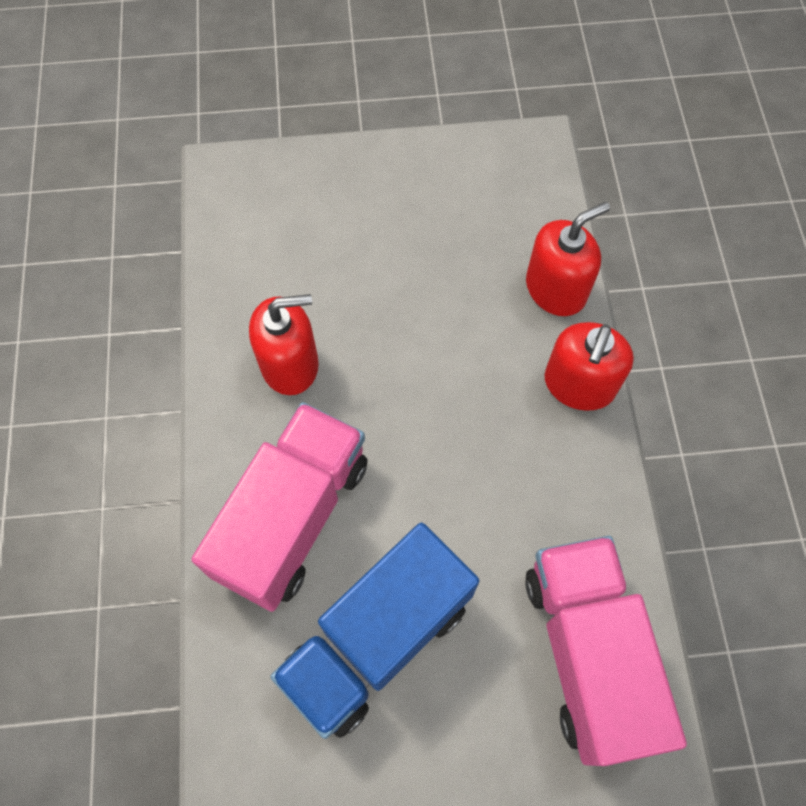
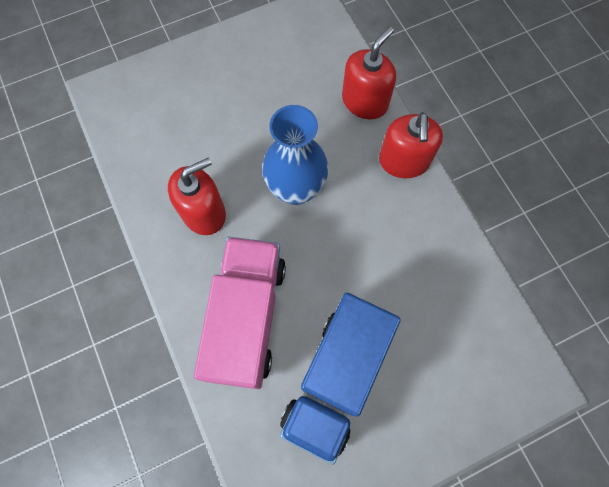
camera: 20 degrees left, 5 degrees up
pink truck [525,536,687,766] -> none
none -> blue vase [262,105,328,205]

